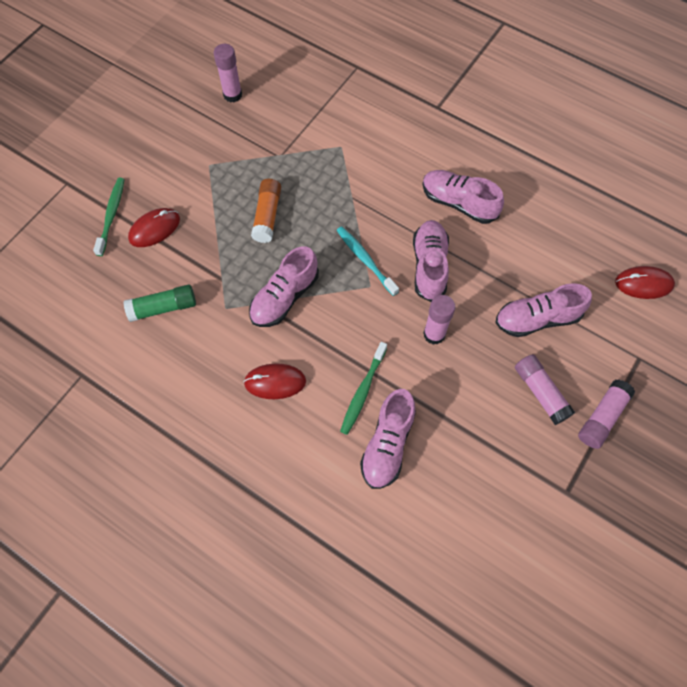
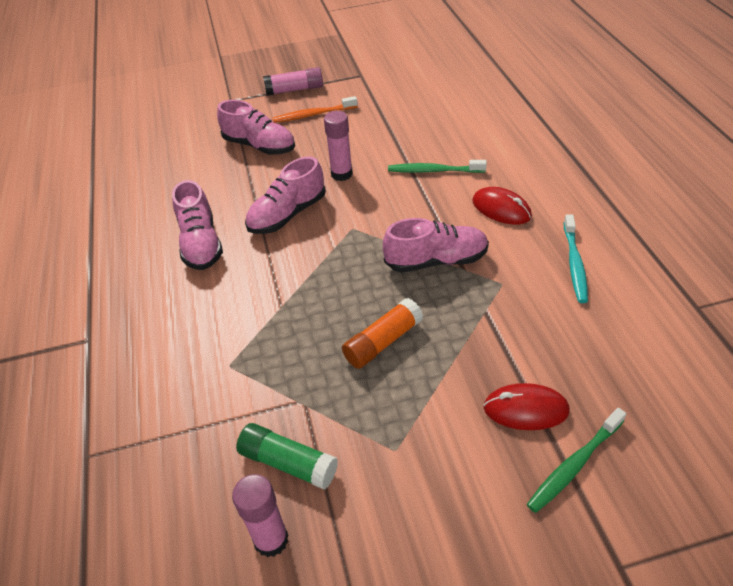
camera: 135 degrees left, 20 degrees down
green glue stick [124,284,196,322] -> green glue stick moved to [236,423,338,489]
turquoise toothbrush [337,226,399,296] -> turquoise toothbrush moved to [564,214,588,303]
green toothbrush [340,342,387,435] -> green toothbrush turned 150 degrees counterclockwise [388,160,487,173]
pink shoe [360,389,416,489] -> none
pink glue stick [515,354,575,425] -> orange toothbrush [272,96,358,123]
red mouse [615,266,675,299] -> none

